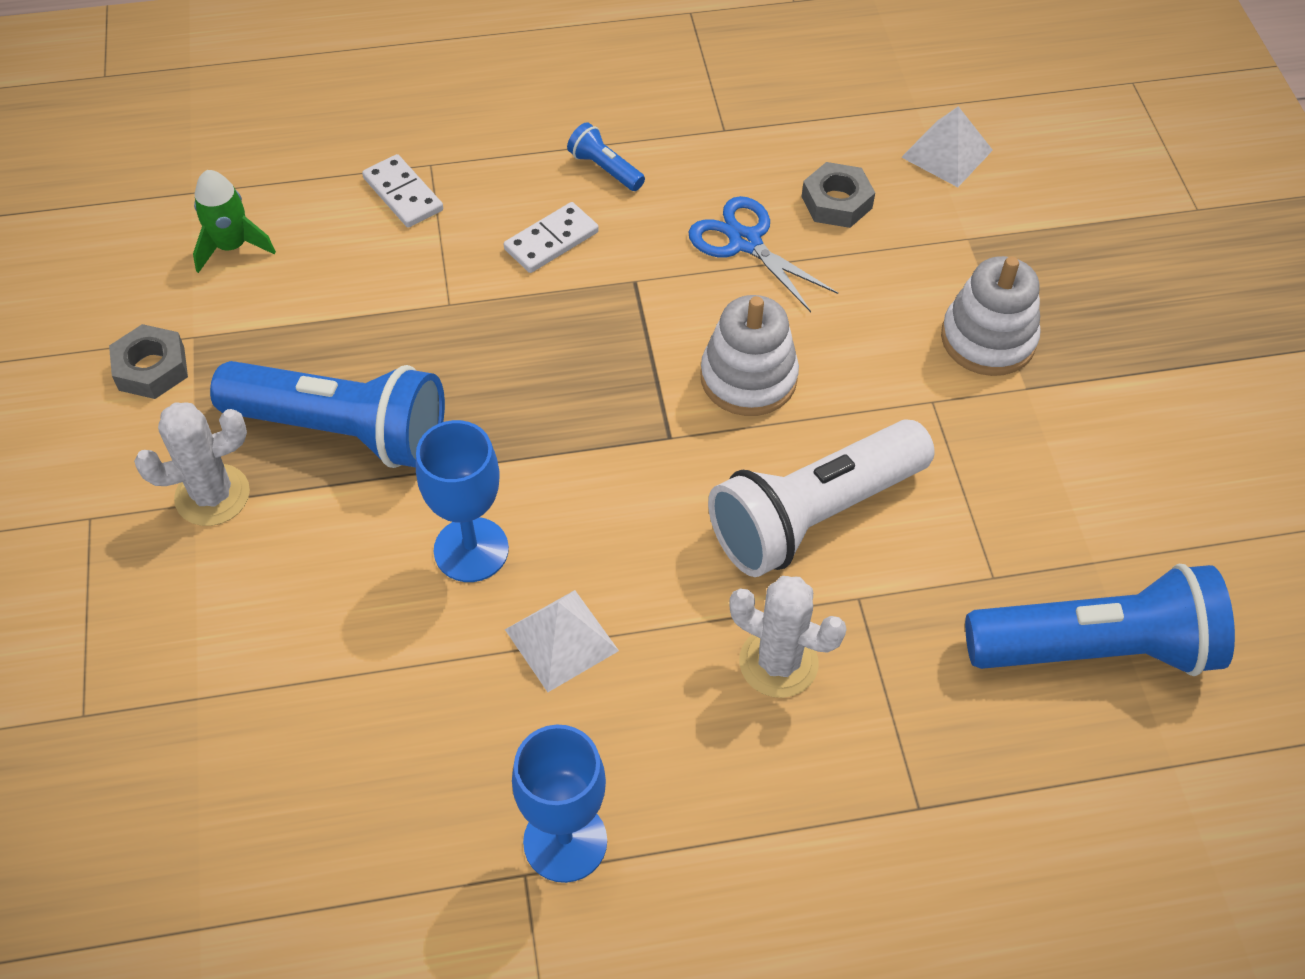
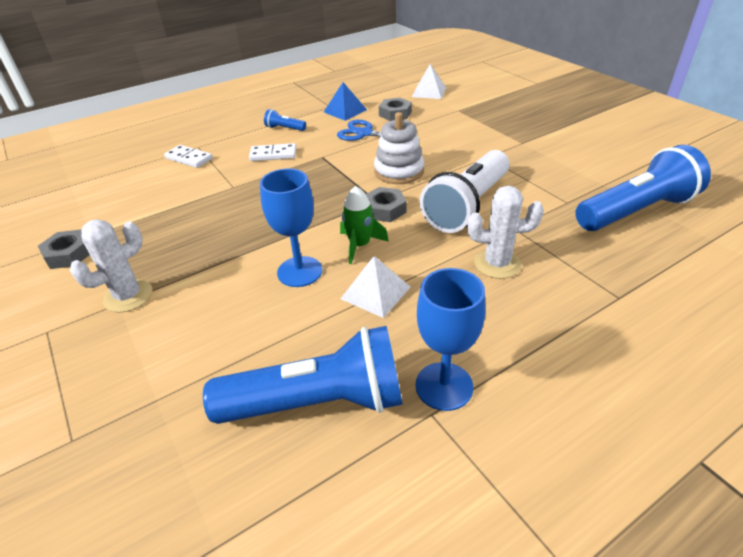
camera: 20 degrees left, 15 degrees down
green rocket [193,170,276,273] -> green rocket moved to [340,186,389,264]
blue flashlight [210,361,445,468] -> blue flashlight moved to [203,326,403,424]
white domino [504,202,599,273] -> white domino turned 60 degrees clockwise [249,143,296,161]
white stacking toy [941,256,1041,376] -> none
none -> blue pyramid [324,82,367,121]
none -> grey nut [366,187,406,222]

